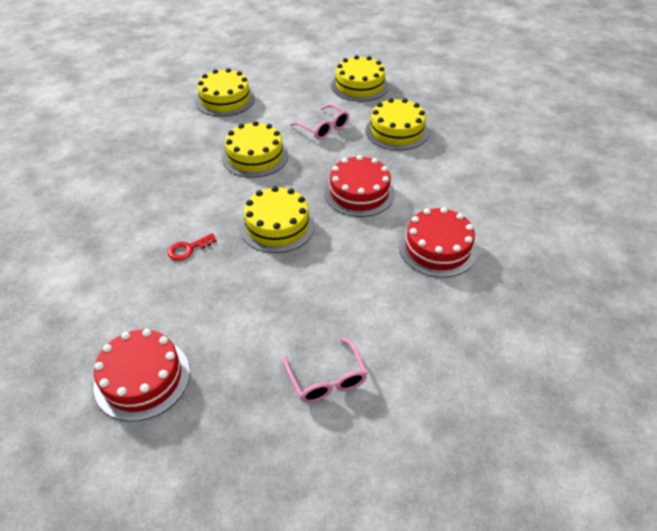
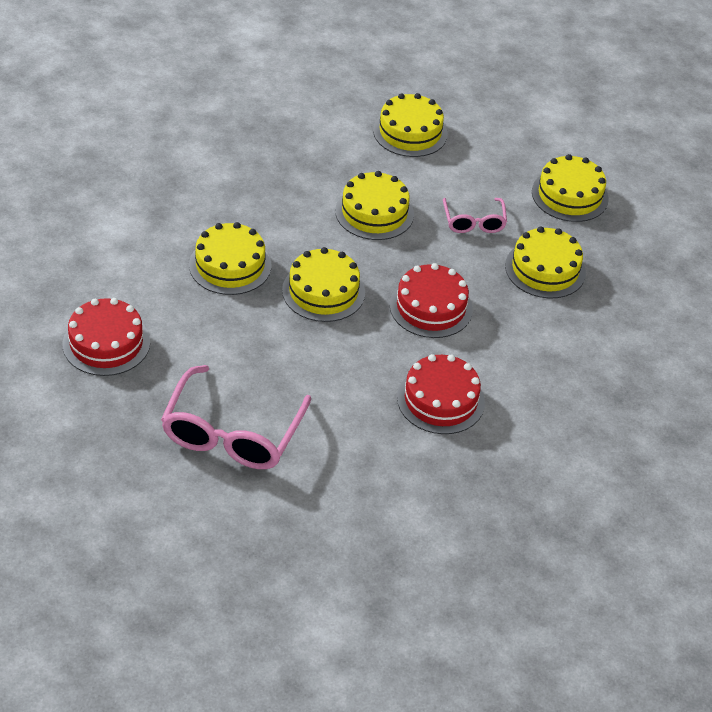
camera: 35 degrees right, 0 degrees up
red key [168,233,217,261] -> yellow cake [189,222,271,295]
pink glasses [283,338,368,403] -> pink glasses [161,365,311,469], size x1.84

